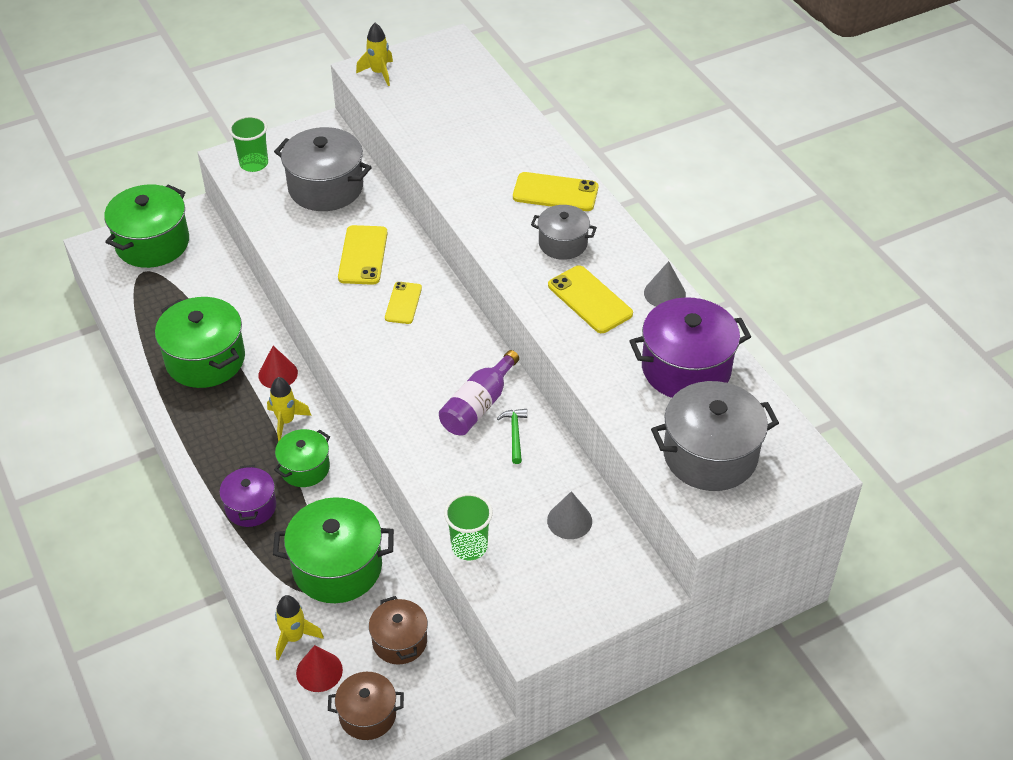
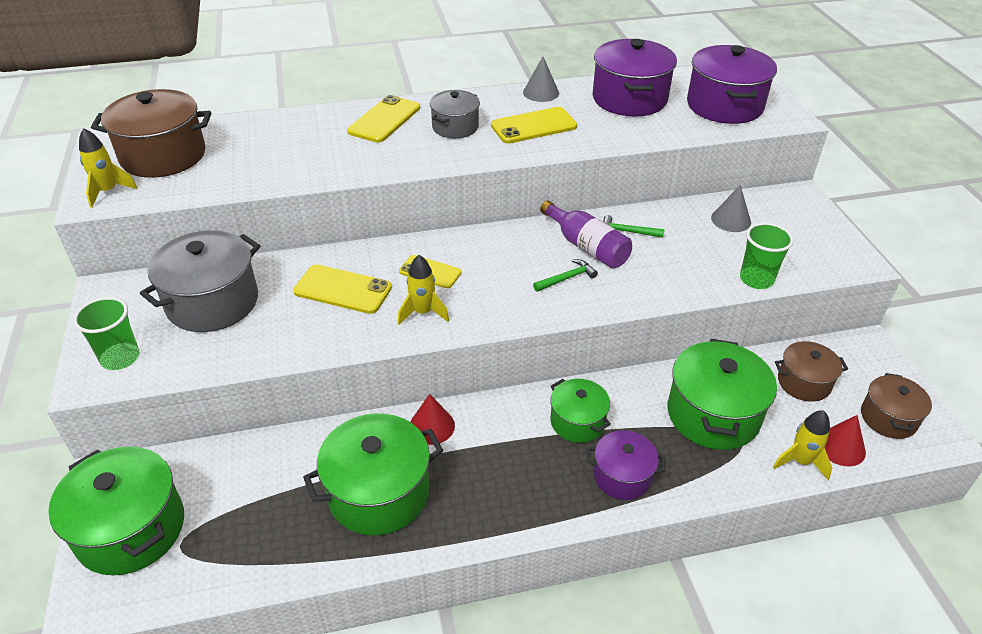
camera: 75 degrees left, 5 degrees down
yellow rocket [267,377,312,441] -> yellow rocket moved to [398,255,449,325]
grey pot [651,381,779,491] -> purple pot [687,45,777,124]
none -> brown pot [91,89,211,178]
none -> green hammer [533,259,598,292]

